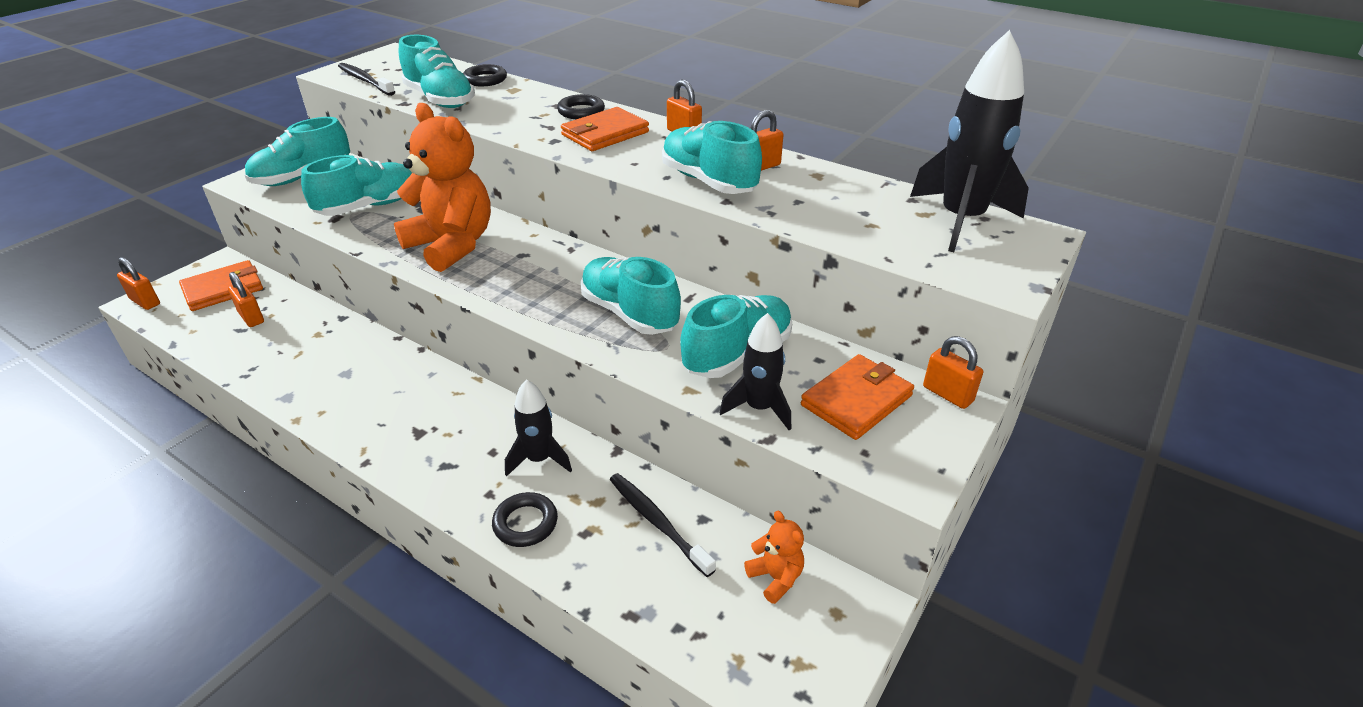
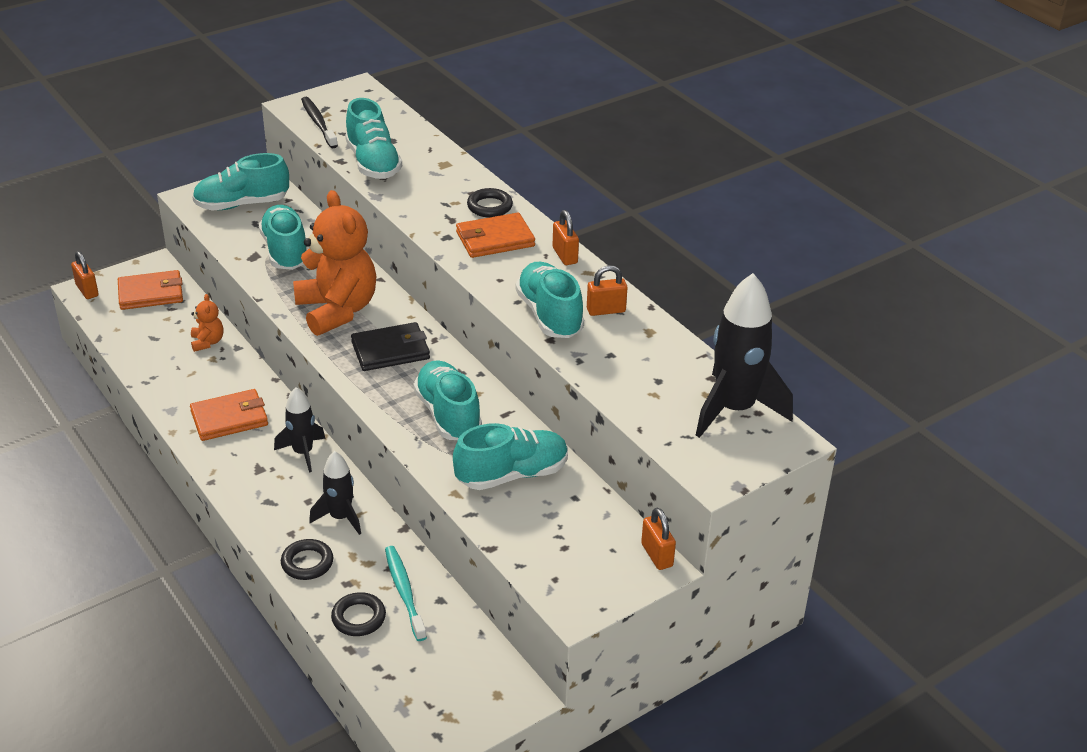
camera: 20 degrees right, 0 degrees up
orange padlock [228,272,264,327] -> none
turquoise shoe [301,155,412,216] -> turquoise shoe turned 90 degrees counterclockwise [259,205,307,270]
black ring [463,64,507,86] -> black ring moved to [331,592,386,636]
black toothbrush [610,473,716,577] -> turquoise toothbrush [385,546,427,641]
black rocket [720,313,791,430] -> black rocket moved to [274,387,325,472]
orange teddy bear [744,511,804,604] -> orange teddy bear moved to [191,294,224,352]
orange wallet [801,354,914,440] -> orange wallet moved to [190,389,268,441]
none -> black wallet [351,322,430,371]

